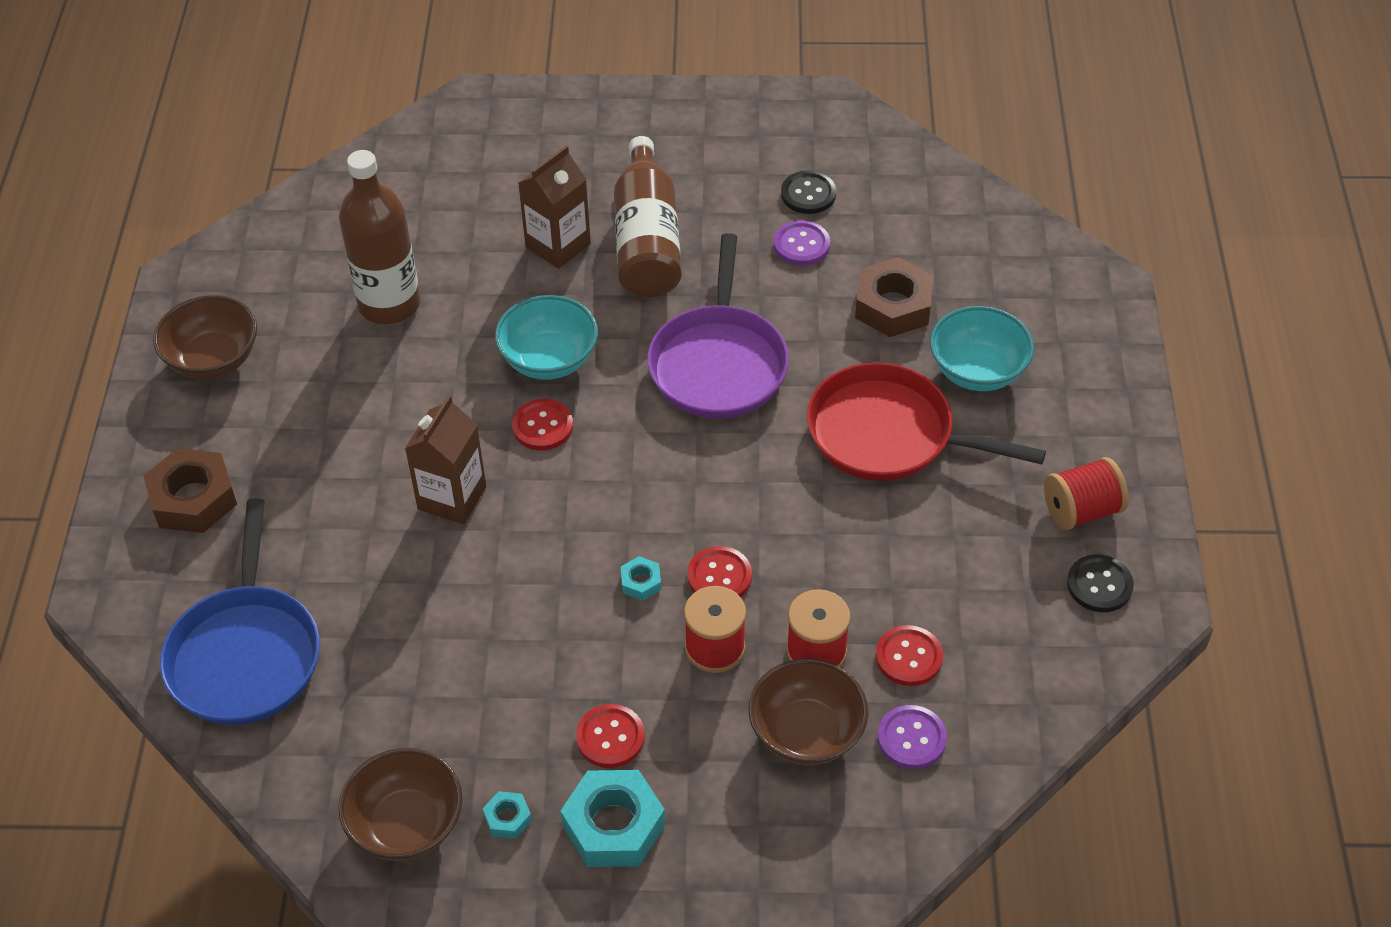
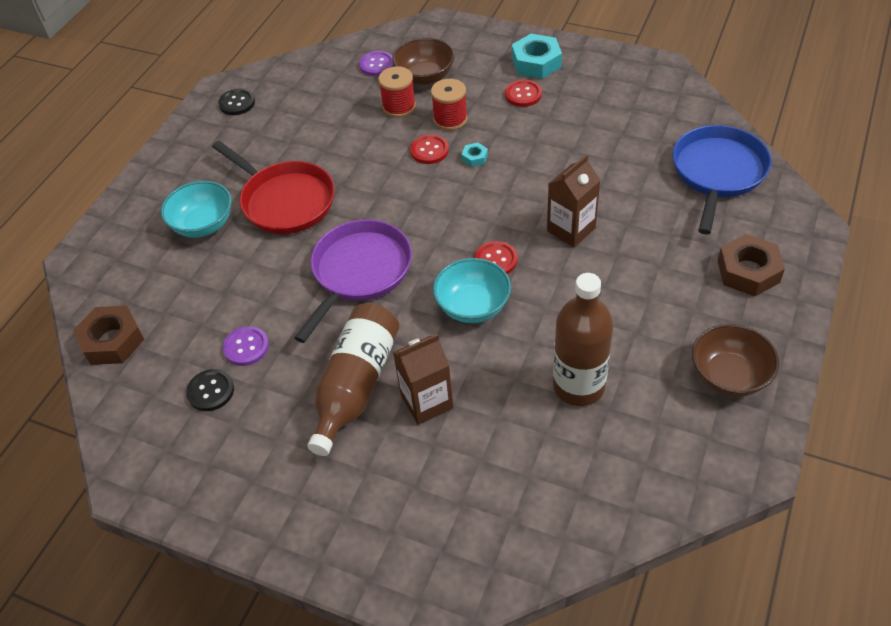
camera: 155 degrees left, 0 degrees up
brown bowl [338,748,463,861] -> none
turquoise nut [483,791,532,839] -> none
brown nut [855,257,933,337] -> brown nut moved to [73,306,144,365]
red button [876,625,943,686] -> none
red spool [1044,457,1129,530] -> none

